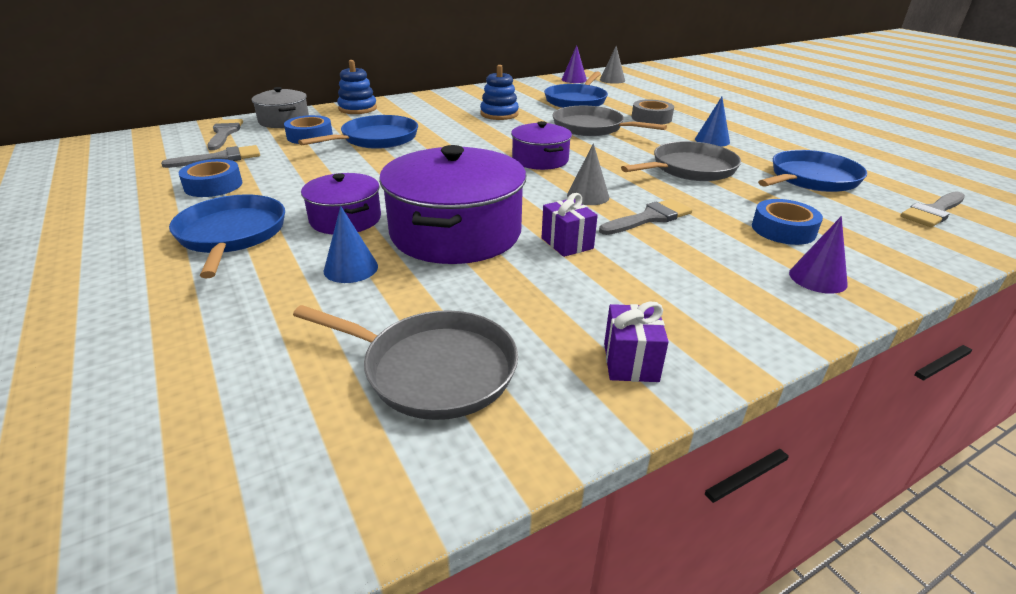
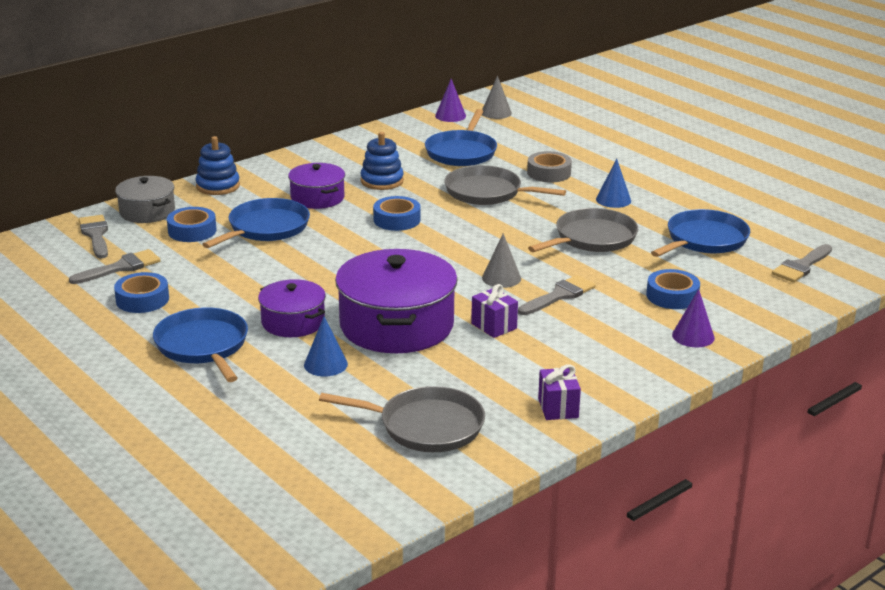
camera: 10 degrees left, 5 degrees down
purple pot [511,121,572,170] -> purple pot moved to [288,163,345,209]
none -> blue tape [373,196,420,231]

